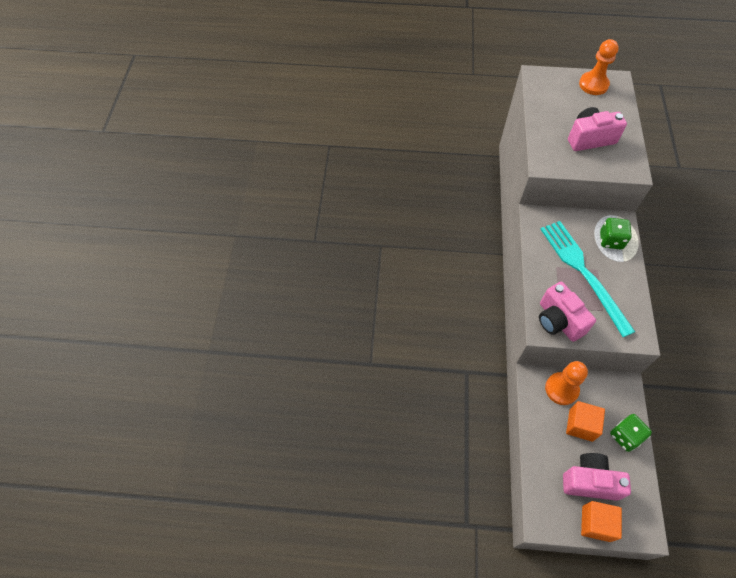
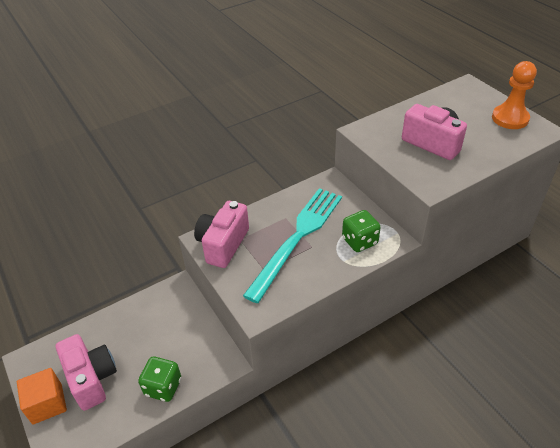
camera: 55 degrees right, 15 degrees down
orange pawn [545,361,588,405] -> none
orange cube [566,401,605,442] -> none

